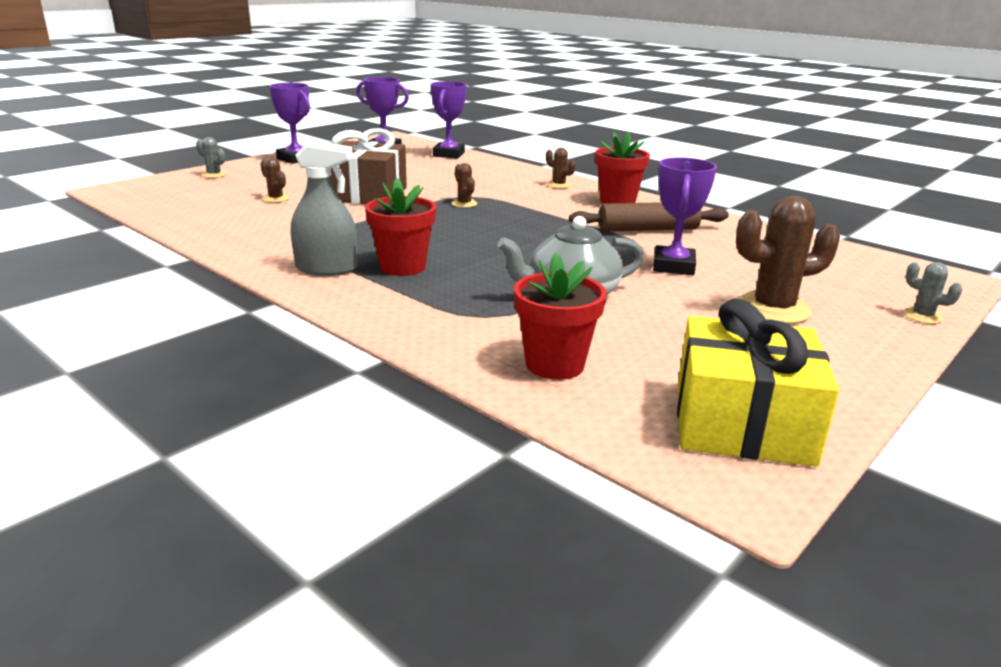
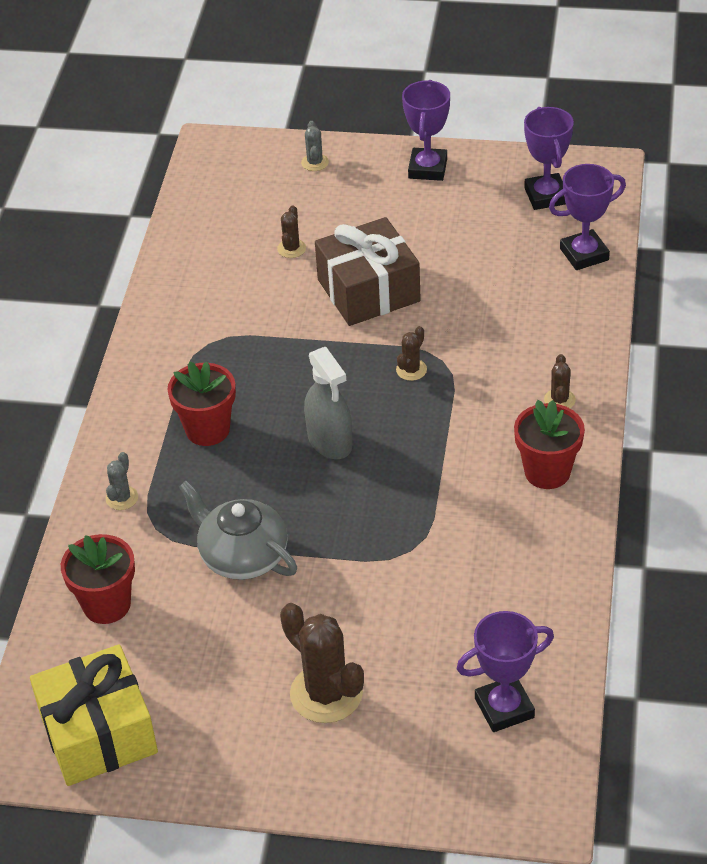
camera: 60 degrees right, 20 degrees up
grey spray bottle [291,140,357,276] -> grey spray bottle moved to [304,347,352,459]
brown rolling pin [569,202,729,232] -> none
purple trophy [653,157,717,275] -> purple trophy moved to [456,611,554,732]
grey cactus [903,262,963,324] -> grey cactus moved to [106,452,138,510]

